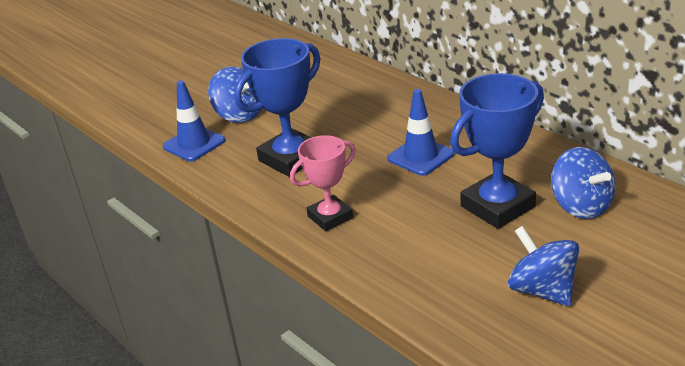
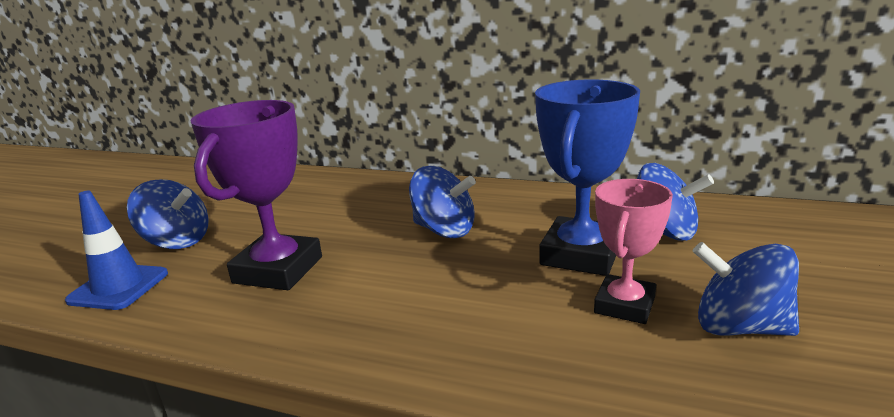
camera: 30 degrees left, 10 degrees down
blue trophy [234,38,321,177] -> purple trophy [191,100,322,290]
pink trophy [290,135,356,231] -> pink trophy moved to [594,179,673,324]
blue traffic cone [387,89,454,176] -> blue spinning top [409,166,476,238]

